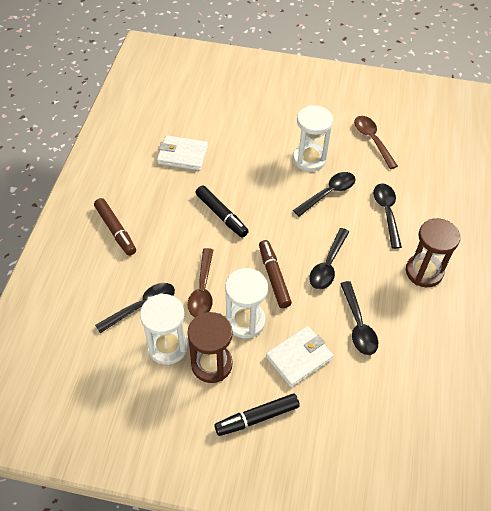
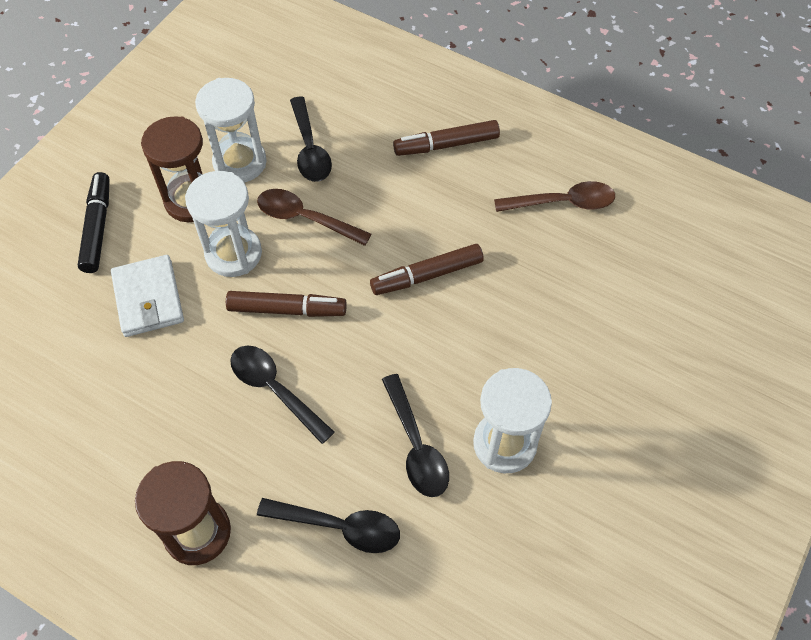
camera: 110 degrees right, 5 degrees up
white wallet [157,135,208,171] -> none
black marker [196,185,249,238] -> brown marker [370,244,484,295]
black spoon [340,281,378,355] -> none
brown spoon [354,116,398,169] -> brown spoon moved to [494,181,615,212]

